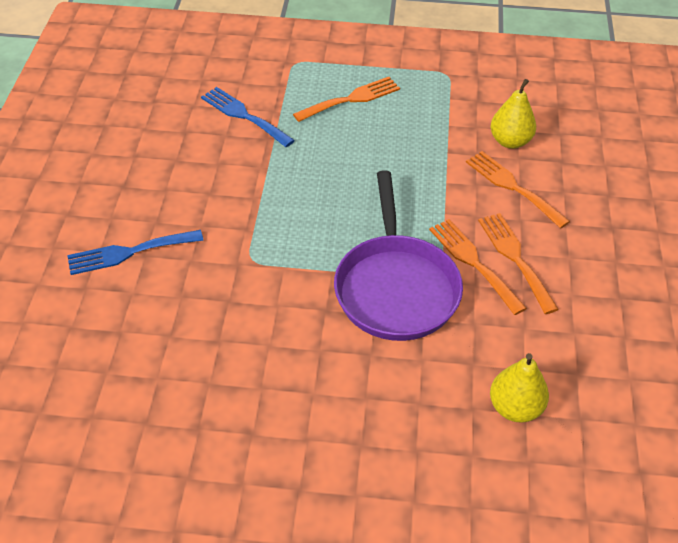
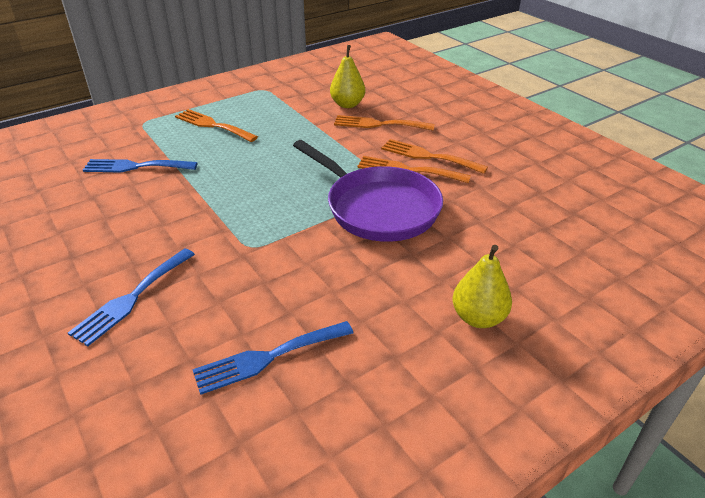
camera: 40 degrees left, 10 degrees down
orange fork [293,77,400,122] -> orange fork turned 75 degrees counterclockwise [175,109,258,142]
yellow pear [490,353,549,422] -> yellow pear moved to [453,245,512,328]
none -> blue fork [192,321,353,395]

